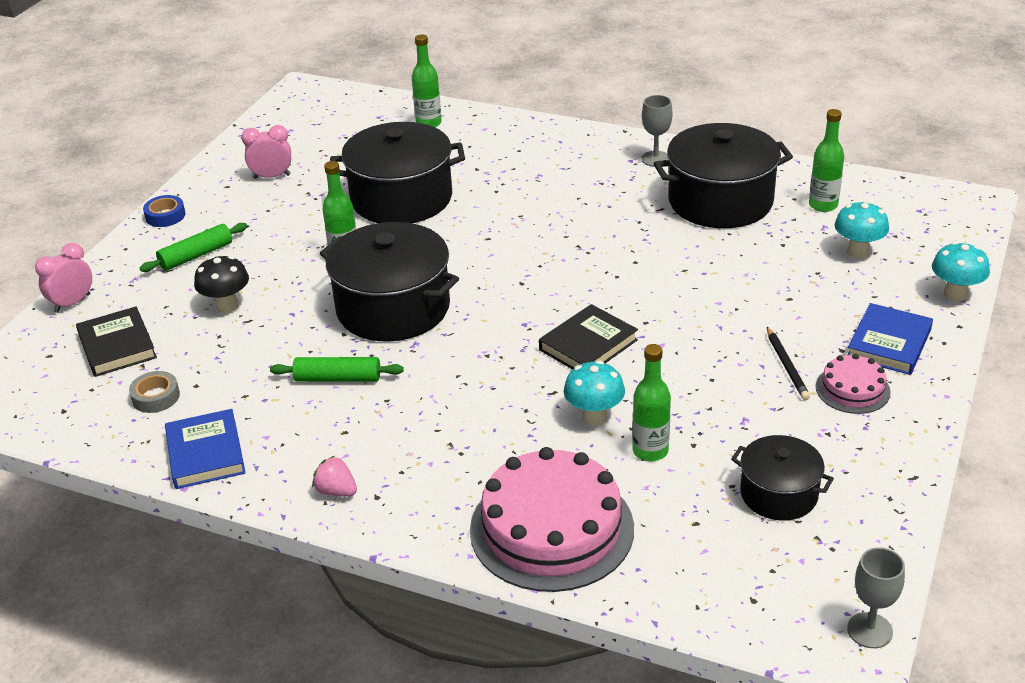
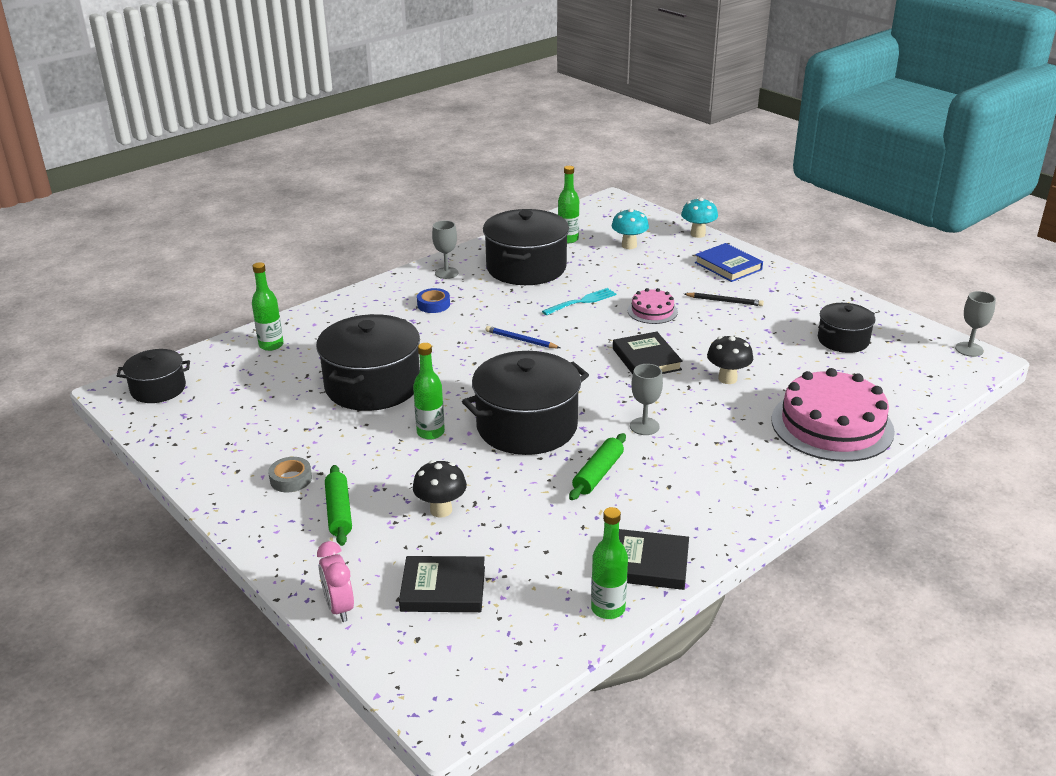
camera: 65 degrees left, 5 degrees down
grey tape [129,371,180,413] -> grey tape moved to [268,457,312,492]
blue tape [143,195,186,227] -> blue tape moved to [417,288,450,313]
blue book [165,409,246,489] -> black book [619,529,689,590]
pink clock [241,125,291,179] -> none
pink strawberry [312,456,357,496] -> none
turquoise mushroom [564,361,625,426] -> black mushroom [707,335,753,384]
green bottle [632,344,671,461] -> green bottle moved to [591,507,628,619]
pink cake [816,354,891,414] -> pink cake moved to [627,288,678,324]
none -> black pot [117,349,190,403]
none -> blue pencil [485,326,560,348]
none -> turquoise fork [542,288,617,315]
none -> grey goblet [630,364,663,435]

